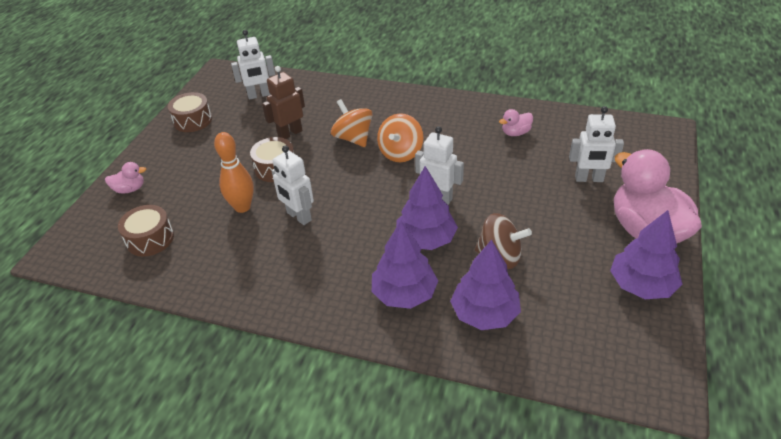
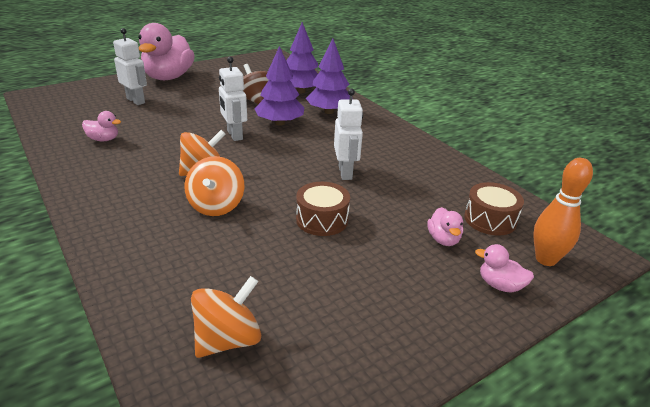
camera: 145 degrees left, 10 degrees down
brown drum [168,92,212,132] -> none
orange bowling pin [214,132,254,213] -> orange bowling pin moved to [533,158,593,266]
white robot [231,30,275,100] -> orange spinning top [191,276,261,358]
brown robot [262,66,305,139] -> none
purple tree [610,210,682,299] -> none
none -> pink duck [427,207,463,246]

